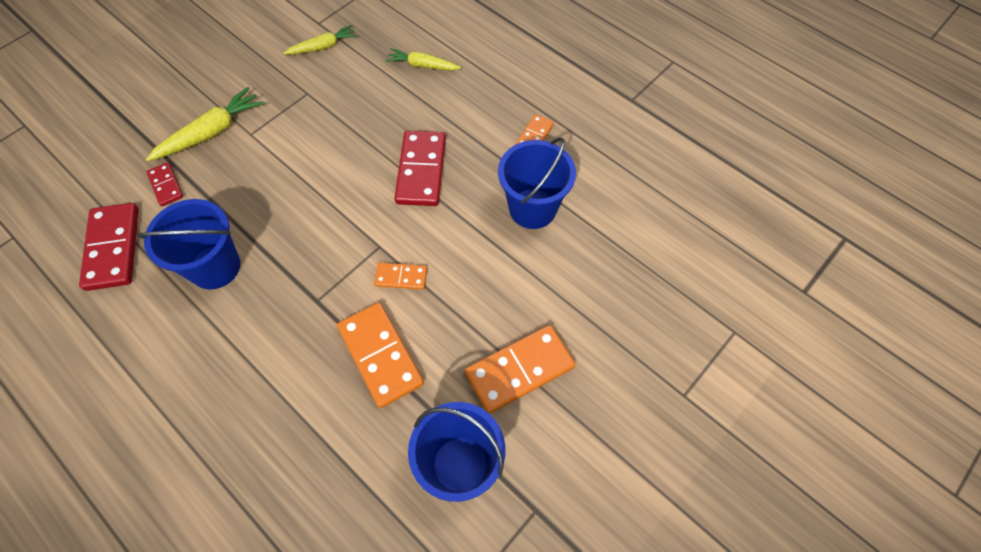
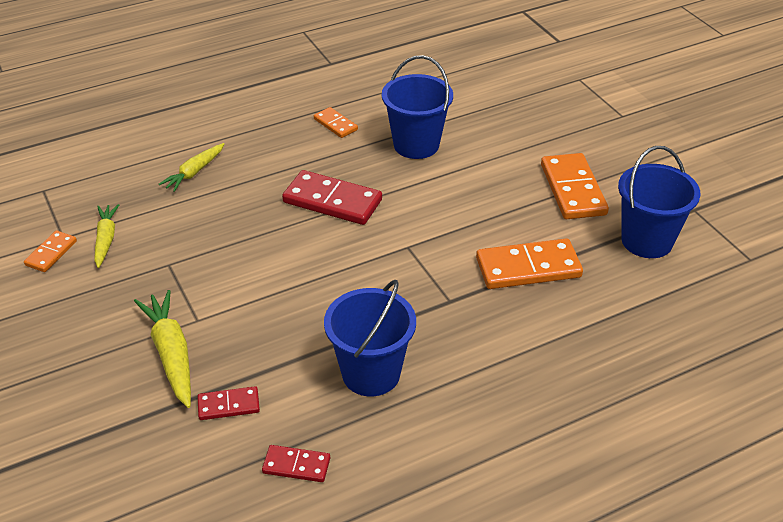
camera: 70 degrees left, 20 degrees down
red domino [79,203,139,291] -> red domino [262,445,330,482], size x0.54
orange domino [374,262,427,290] -> orange domino moved to [24,231,77,272]

